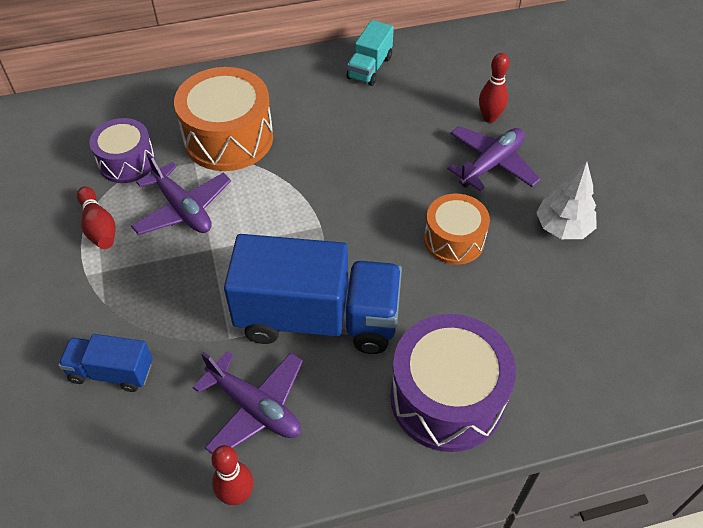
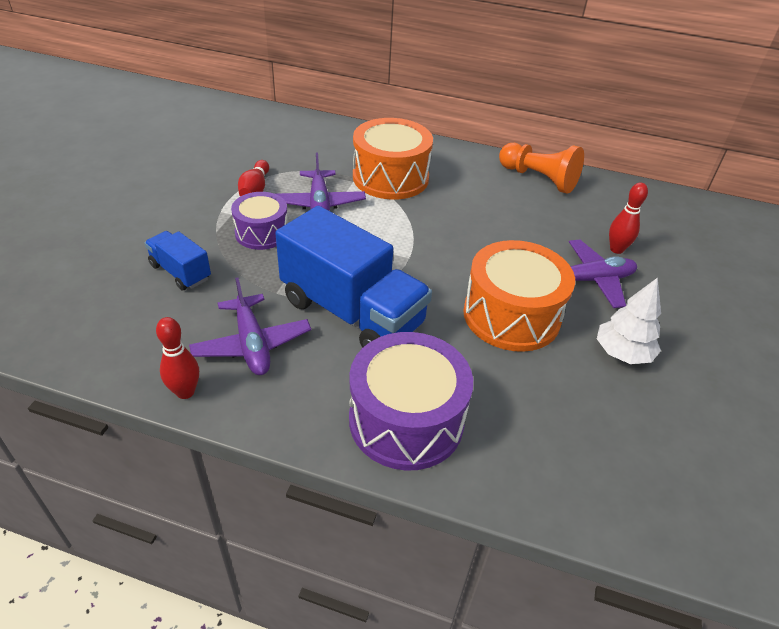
camera: 30 degrees right, 10 degrees down
purple drum [89,118,155,183] -> purple drum moved to [231,192,288,250]
turquoise truck [347,20,394,86] -> orange pawn [499,143,584,194]
orange drum [424,194,490,265] -> orange drum [463,240,575,352], size x1.63

